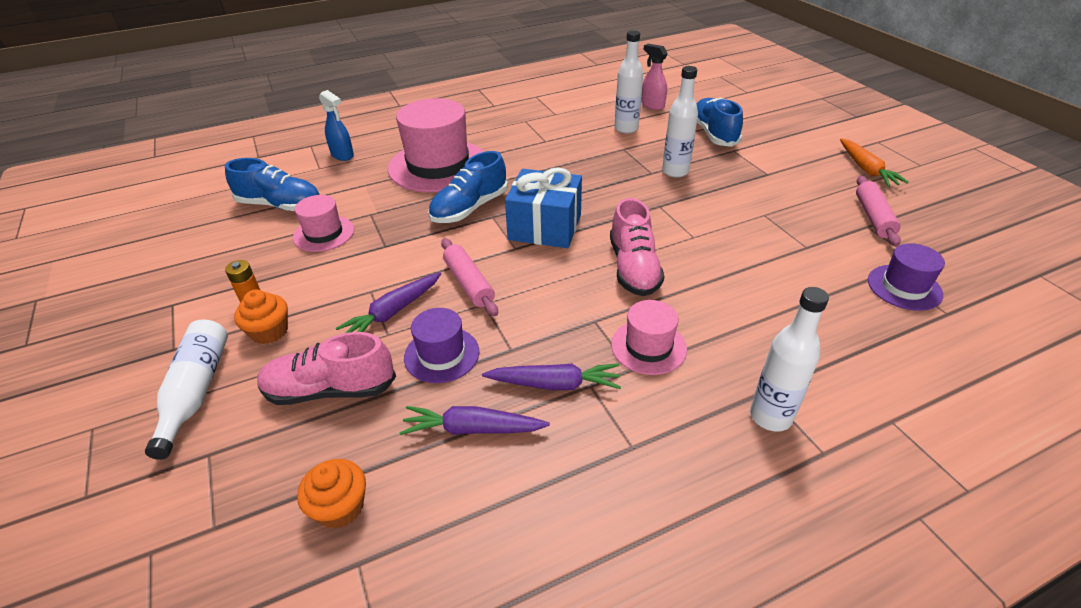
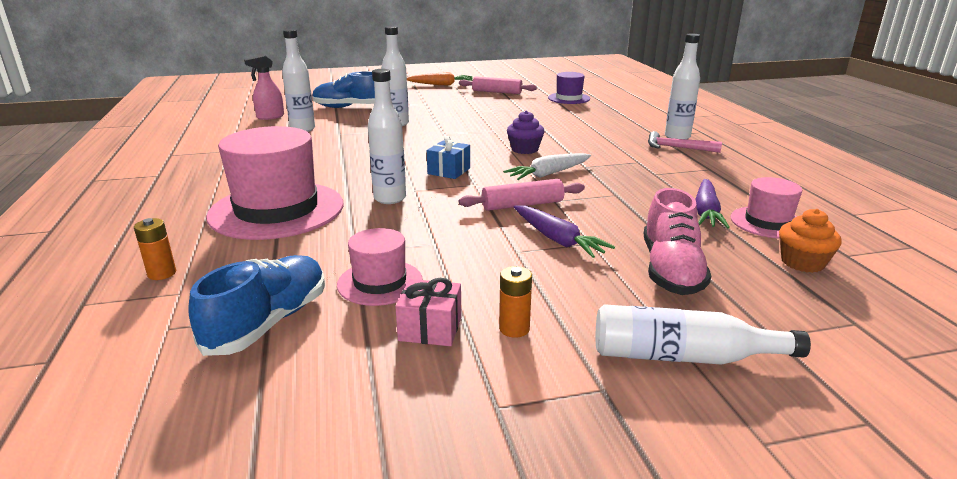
camera: 80 degrees left, 15 degrees down
orange cupcake [234,290,288,344] -> none
blue spray bottle [319,90,354,161] -> orange battery [134,218,176,280]
purple hat [404,308,479,383] -> none
blue shoe [428,151,508,223] -> white bottle [368,69,406,204]
purple carrot [482,363,621,390] -> none
blue gift [505,167,582,248] -> blue gift [427,136,470,179], size x0.55
pink shoe [610,198,664,296] -> purple cupcake [507,111,544,154]
pink hat [611,300,687,375] -> pink hat moved to [730,177,802,238]
none -> pink gift [395,278,461,346]
none -> white carrot [503,153,591,180]
none -> pink hammer [648,131,722,153]

